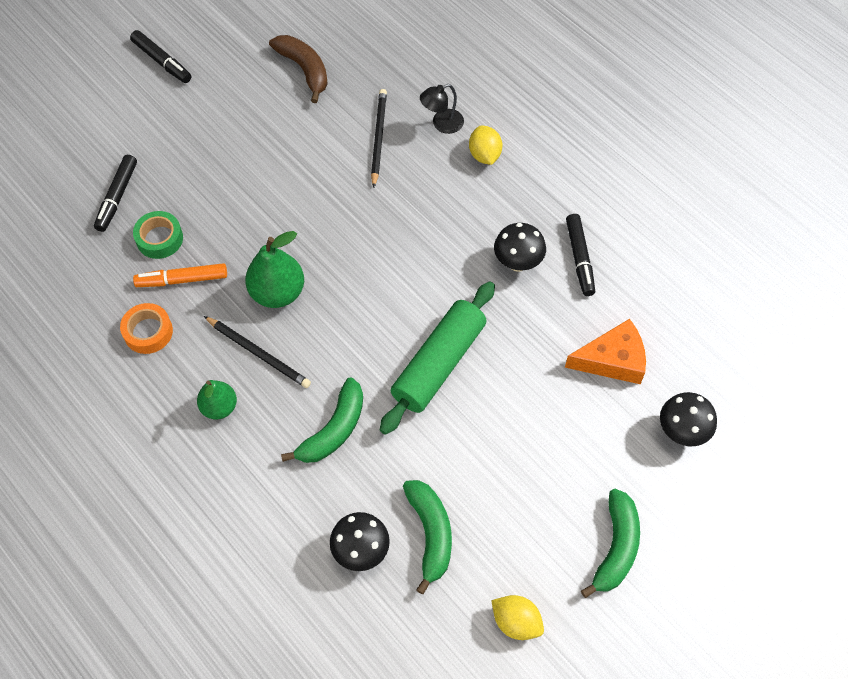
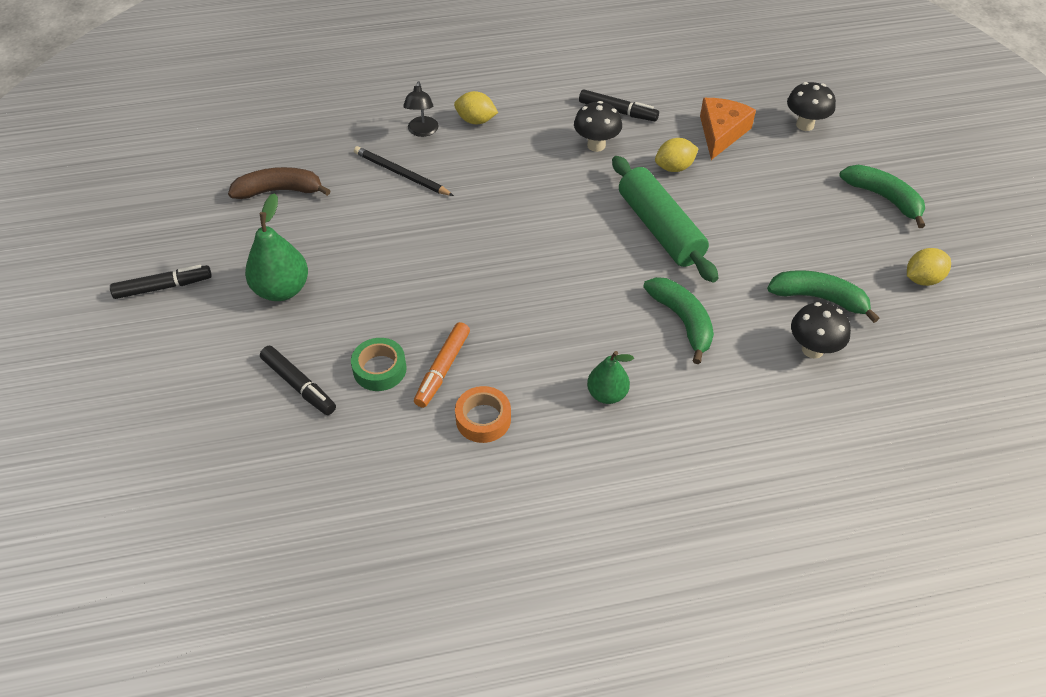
camera: 60 degrees left, 10 degrees down
black pencil [204,316,311,388] -> none
green pear [245,231,304,308] -> green pear moved to [245,193,308,301]
none -> yellow lemon [655,138,699,172]

